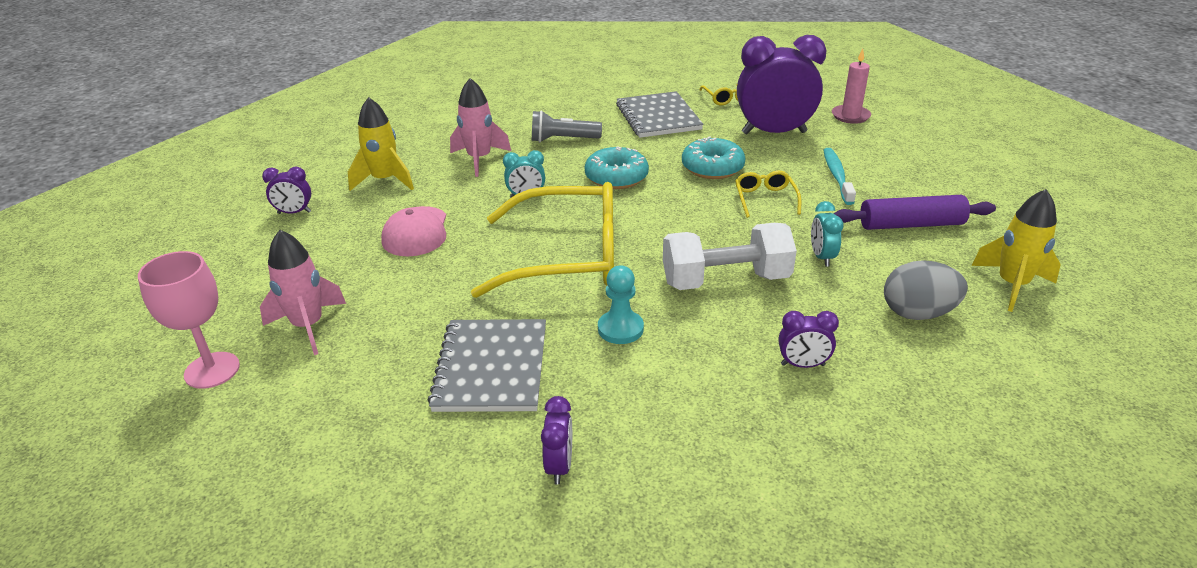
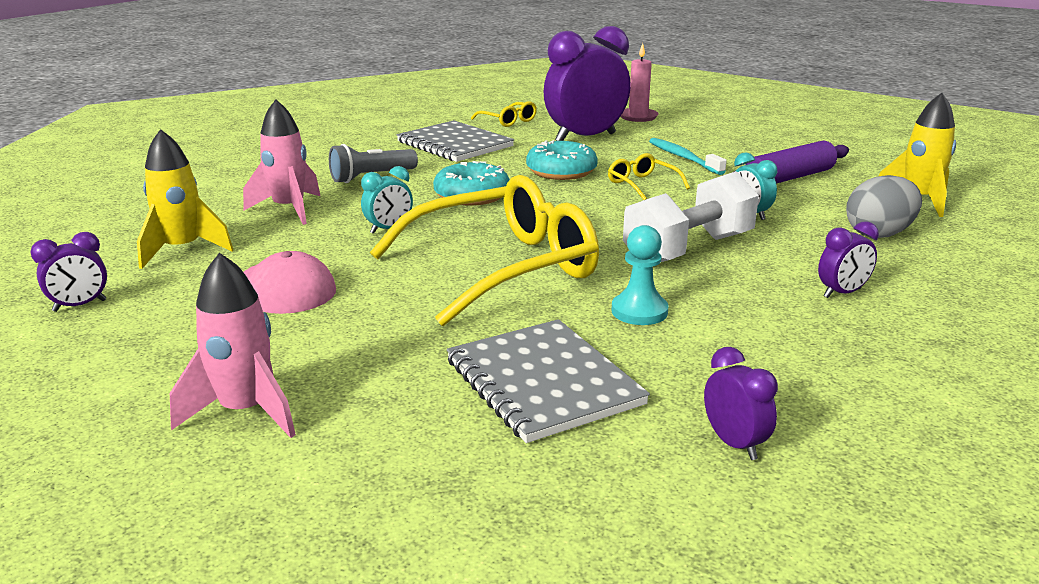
camera: 30 degrees left, 10 degrees down
pink goblet [138,251,240,389] -> none

